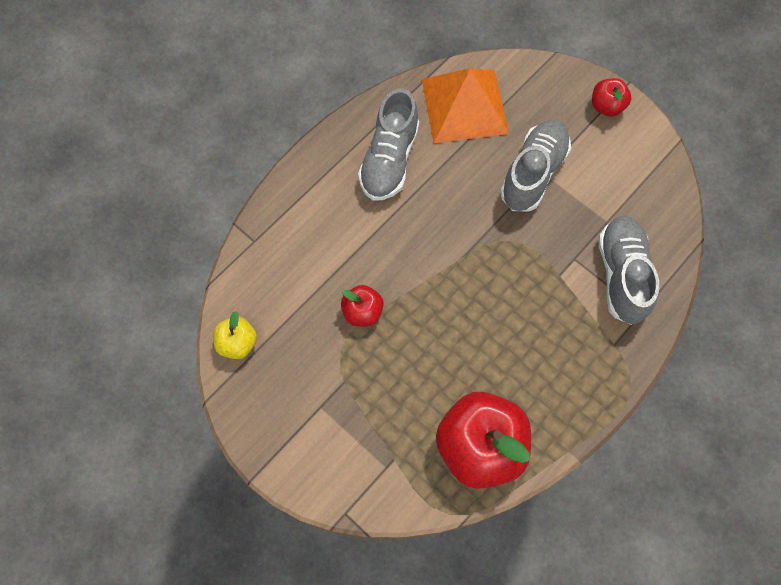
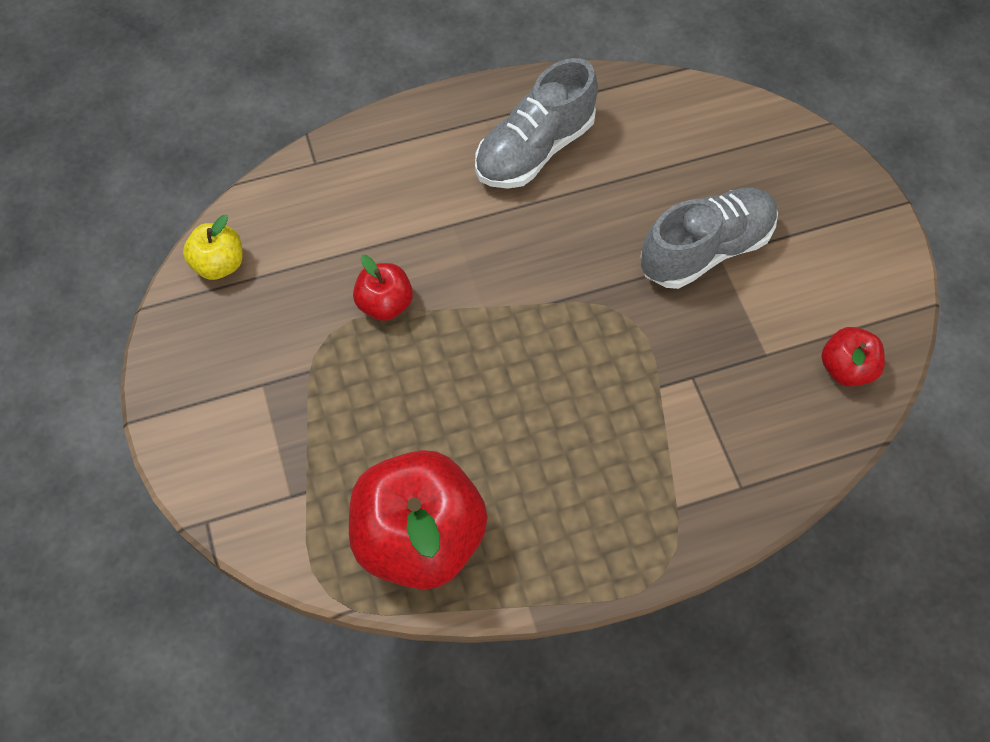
camera: 30 degrees right, 5 degrees down
orange pyramid [422,68,509,143] -> none
red apple [592,78,631,117] -> red apple moved to [821,327,885,387]
grey shoe [598,216,659,325] -> none

